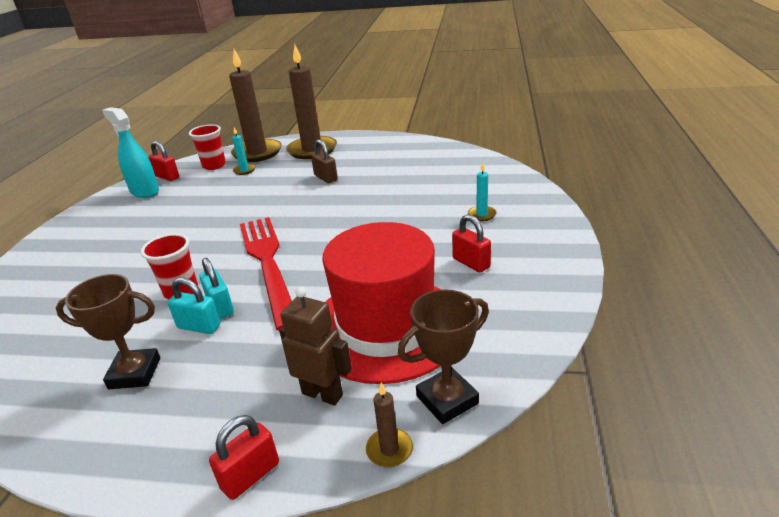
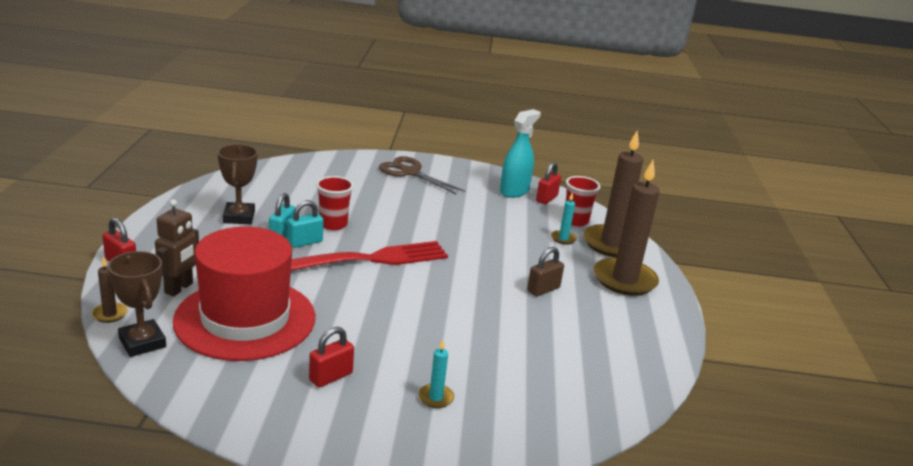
camera: 80 degrees right, 5 degrees down
none -> brown scissors [379,156,465,195]

